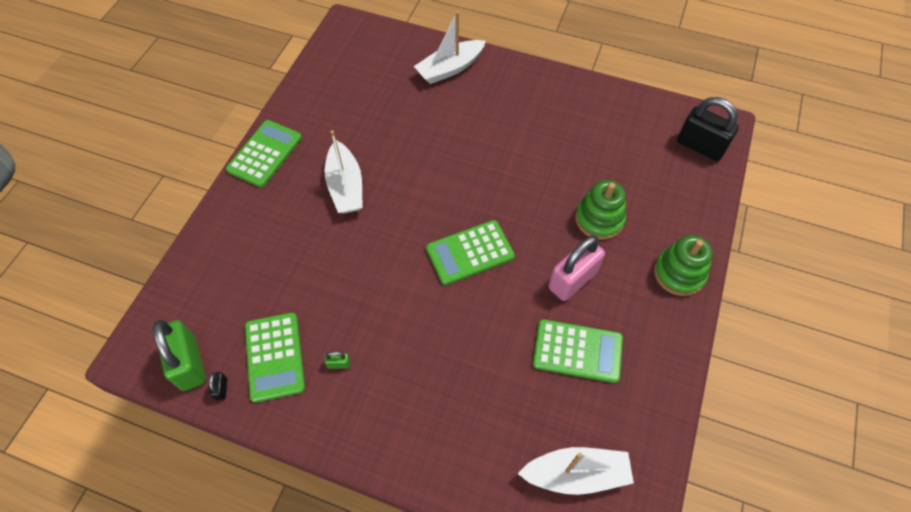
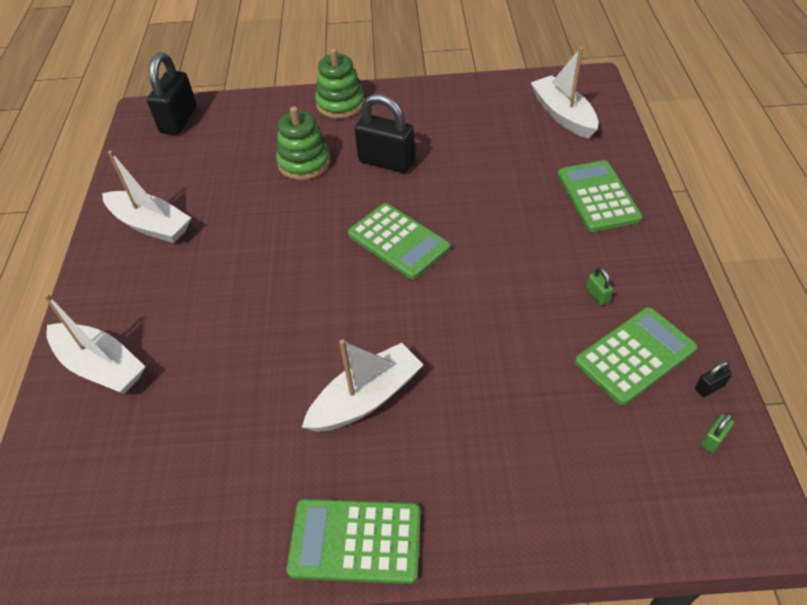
camera: 110 degrees left, 10 degrees down
green padlock [153,320,206,391] -> green padlock [701,413,734,453], size x0.41
green calculator [533,319,623,383] -> green calculator moved to [558,160,642,232]
pink padlock [549,235,605,301] -> black padlock [354,94,415,173]
none -> white boat [102,150,191,243]

